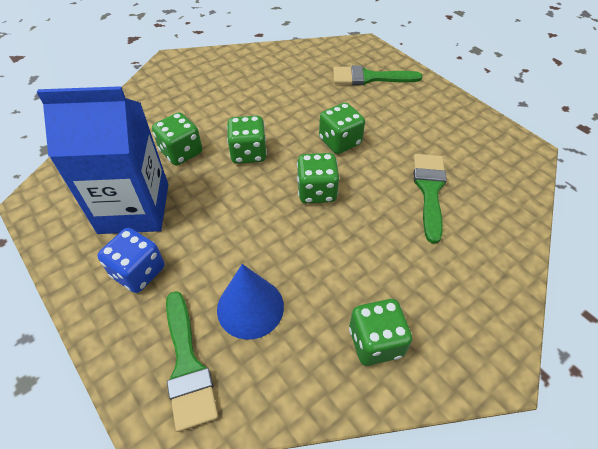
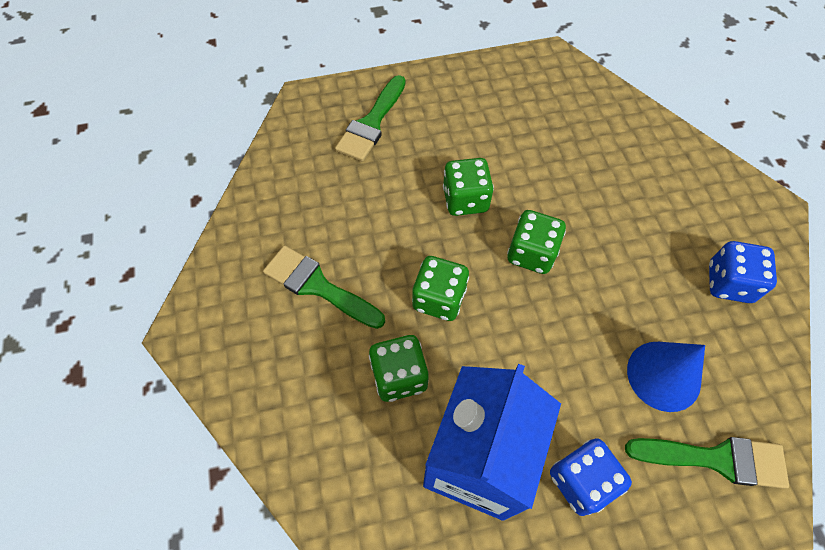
camera: 65 degrees left, 10 degrees up
green dice [349,299,412,366] -> blue dice [709,241,777,303]
green brush [414,154,447,244] -> green brush moved to [263,245,385,329]

